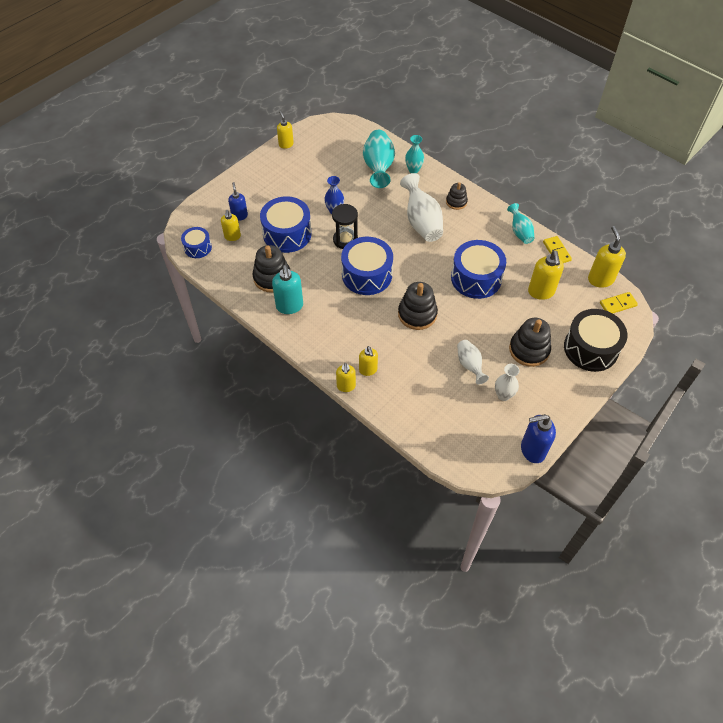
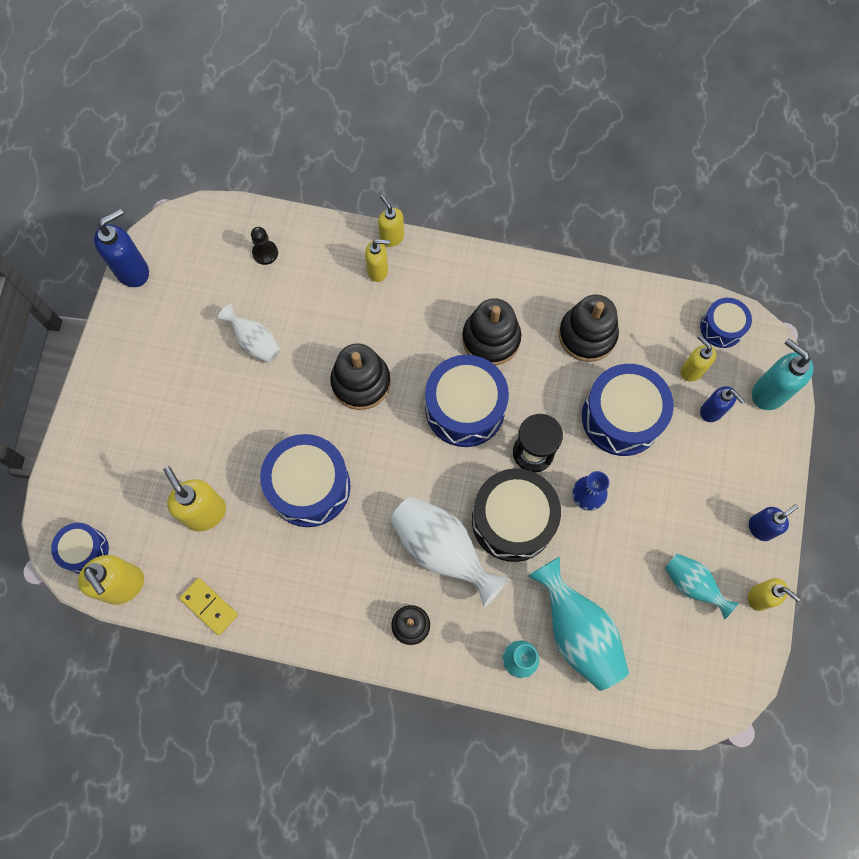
camera: 150 degrees right, 15 degrees up
turquoise soap dispenser [272,265,303,314] -> turquoise soap dispenser moved to [752,339,813,410]
yellow soap dispenser [359,346,378,376] -> yellow soap dispenser turned 135 degrees clockwise [365,239,390,282]
white vase [495,364,520,401] -> none
turquoise vase [507,203,534,244] -> turquoise vase moved to [665,553,739,620]
black stacking toy [509,318,551,367] -> black stacking toy moved to [462,298,521,366]
black drum [564,309,628,372] -> black drum moved to [472,468,561,562]
yellow domino [600,292,638,313] -> blue drum [51,523,109,574]
none -> black pawn [251,227,278,265]
none -> blue soap dispenser [749,504,799,541]

